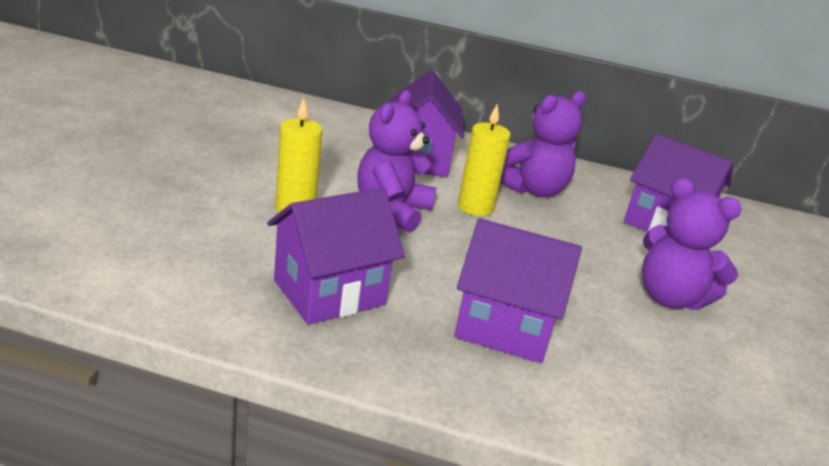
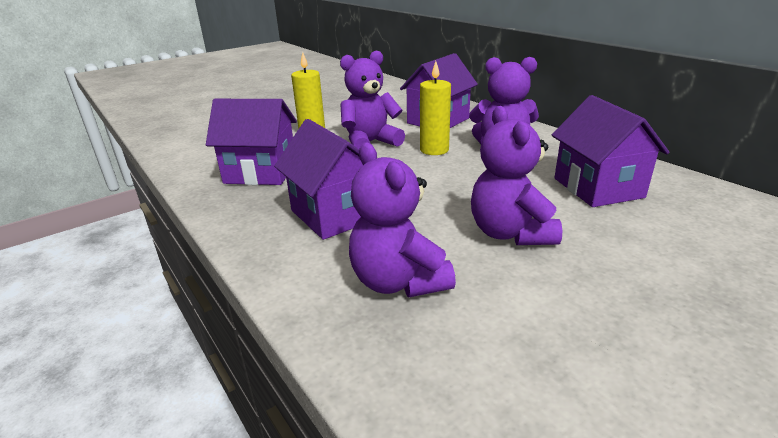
camera: 45 degrees right, 0 degrees up
none -> purple teddy bear [349,142,456,297]

